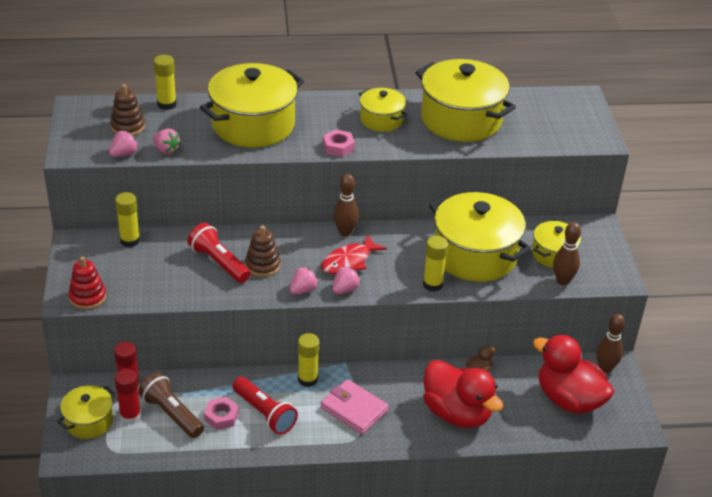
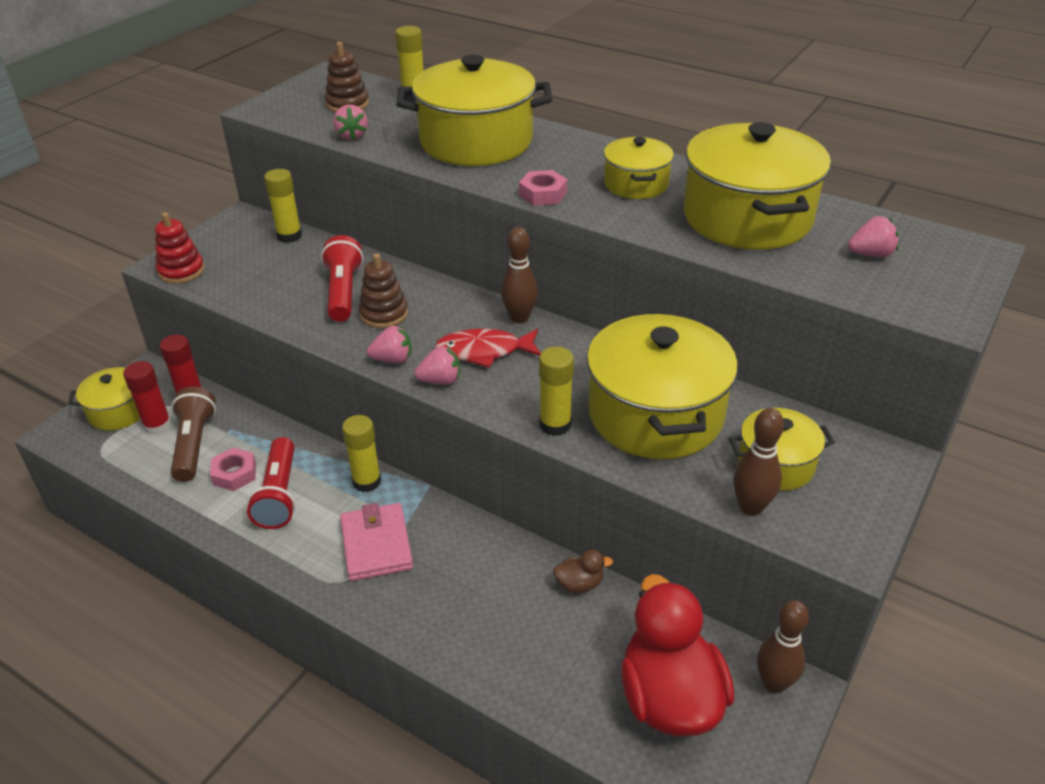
camera: 40 degrees right, 0 degrees up
pink strawberry [109,131,139,157] -> pink strawberry moved to [848,216,899,257]
red duck [423,360,503,428] -> none

